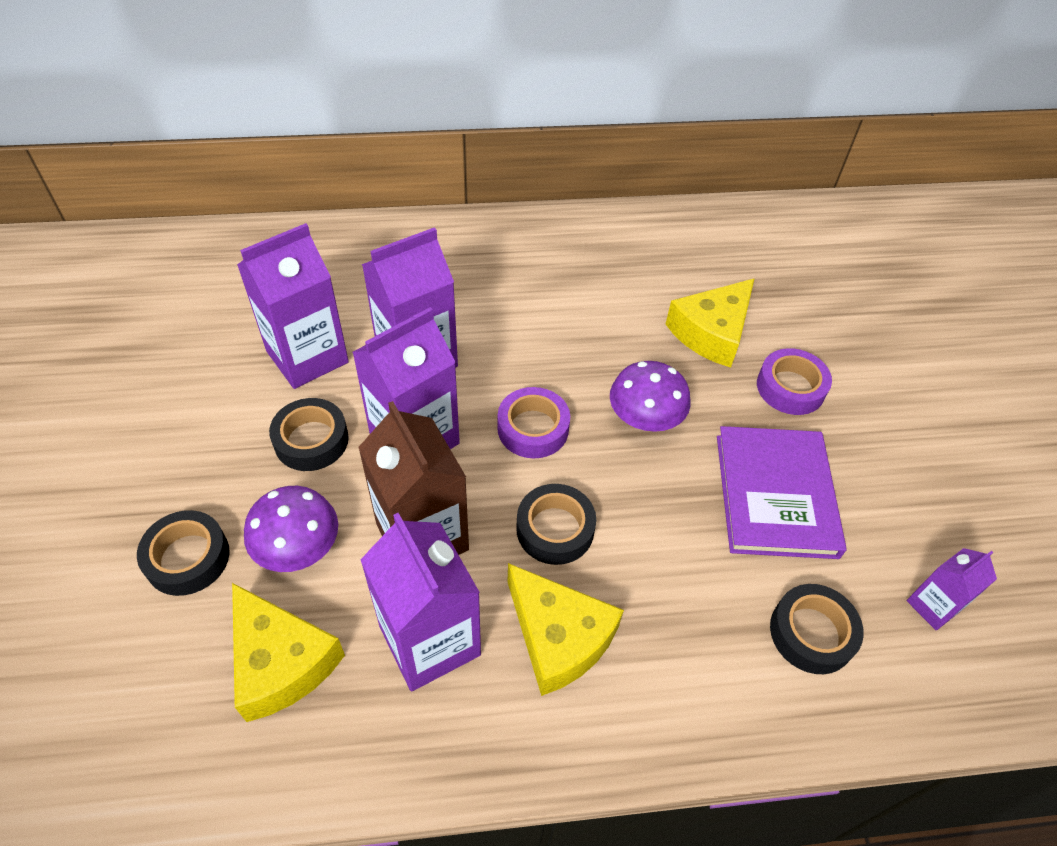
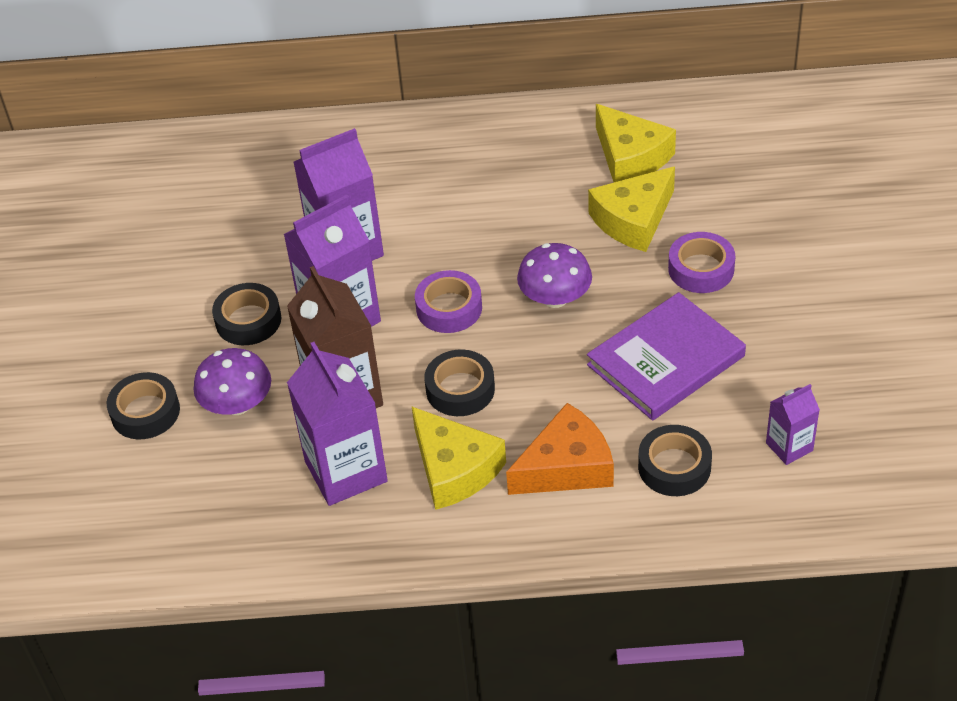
camera: 10 degrees right, 5 degrees down
yellow cheese [232,583,345,722] -> yellow cheese moved to [596,104,676,182]
purple carton [237,223,349,389] -> none
purple book [717,426,847,559] -> purple book turned 45 degrees clockwise [587,292,746,421]
none -> orange cheese [506,403,614,495]

